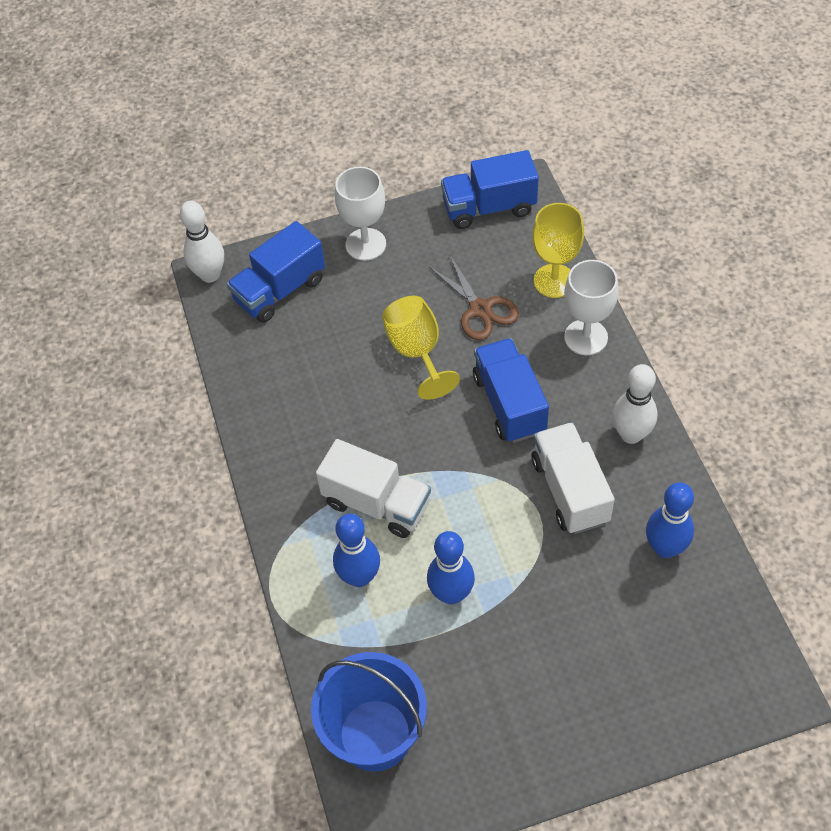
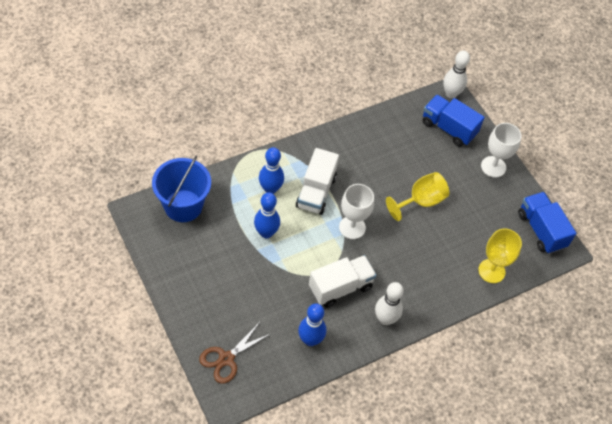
camera: 70 degrees right, 0 degrees up
brown scissors [428,254,519,340] -> brown scissors moved to [199,322,272,384]
blue truck [473,338,549,443] -> none
white goblet [564,260,619,355] -> white goblet moved to [339,184,374,239]

